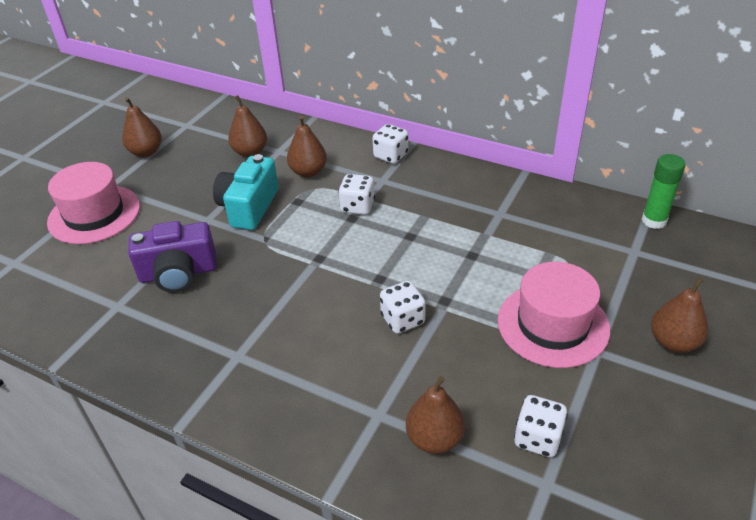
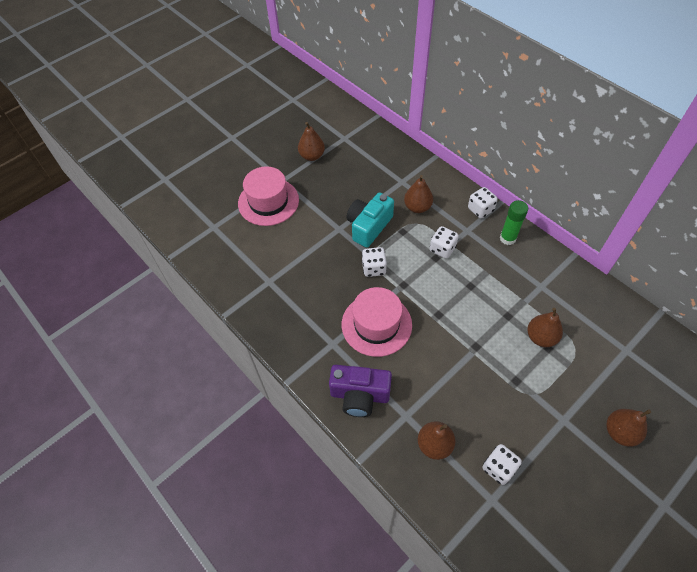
camera: 20 degrees right, 15 degrees up
purple camera [128,221,217,293] -> purple camera moved to [329,365,392,417]
brown pear [228,95,267,157] -> brown pear moved to [527,308,563,347]
white dice [380,281,425,334] -> white dice moved to [362,247,387,277]
pink hat [498,262,610,368] -> pink hat moved to [342,287,412,357]
green glue stick [641,154,686,229] -> green glue stick moved to [500,200,528,245]

